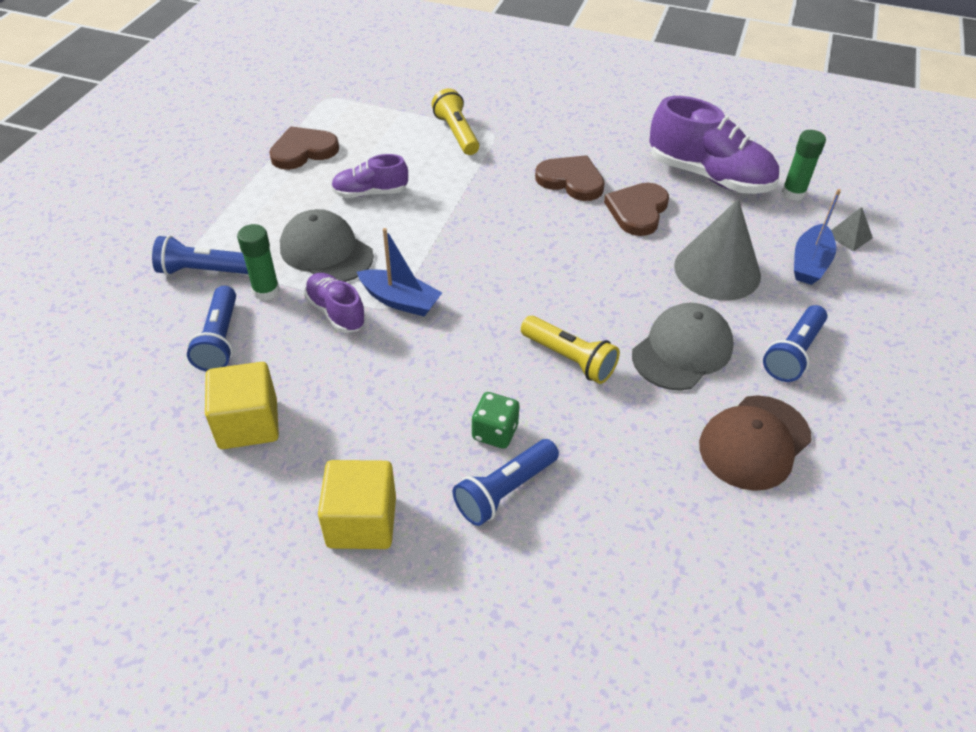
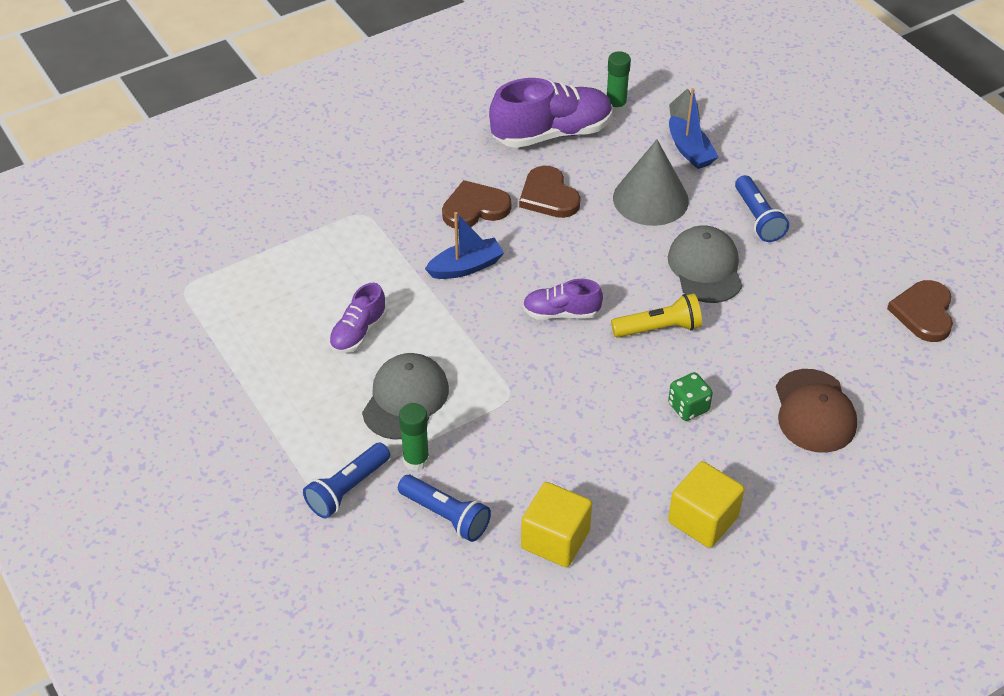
camera: 50 degrees left, 0 degrees up
brown heart [269,126,339,170] -> brown heart moved to [887,280,953,342]
grey cap [280,209,374,282] -> grey cap turned 120 degrees clockwise [362,353,449,440]
purple shoe [304,273,366,333] -> purple shoe moved to [523,279,603,320]
blue boat [357,228,442,317] -> blue boat moved to [425,212,504,279]
yellow flashlight [431,88,479,155] -> none
blue flashlight [453,439,559,526] -> none
brown cap [699,395,812,491] -> brown cap moved to [776,369,857,453]

